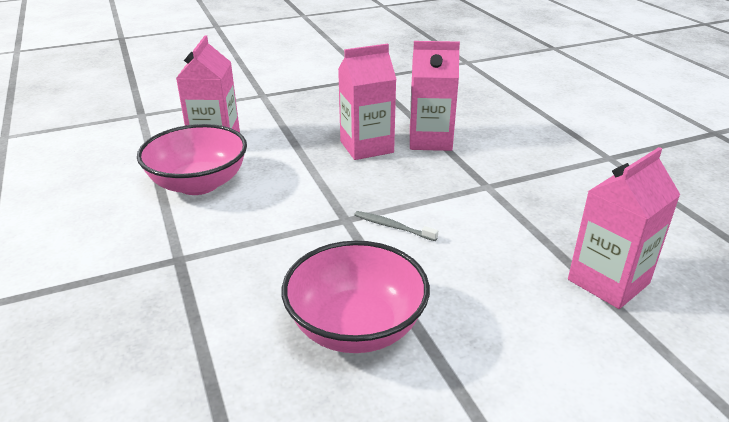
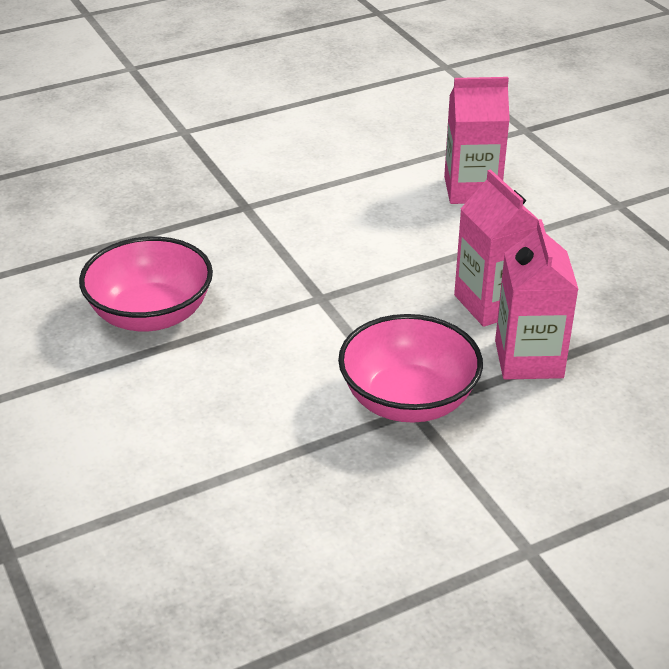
camera: 85 degrees right, 5 degrees up
pink bowl [137,124,247,195] -> pink bowl moved to [338,314,483,423]
grey toothbrush [354,211,438,241] -> none
pink carton [568,147,681,309] -> none

